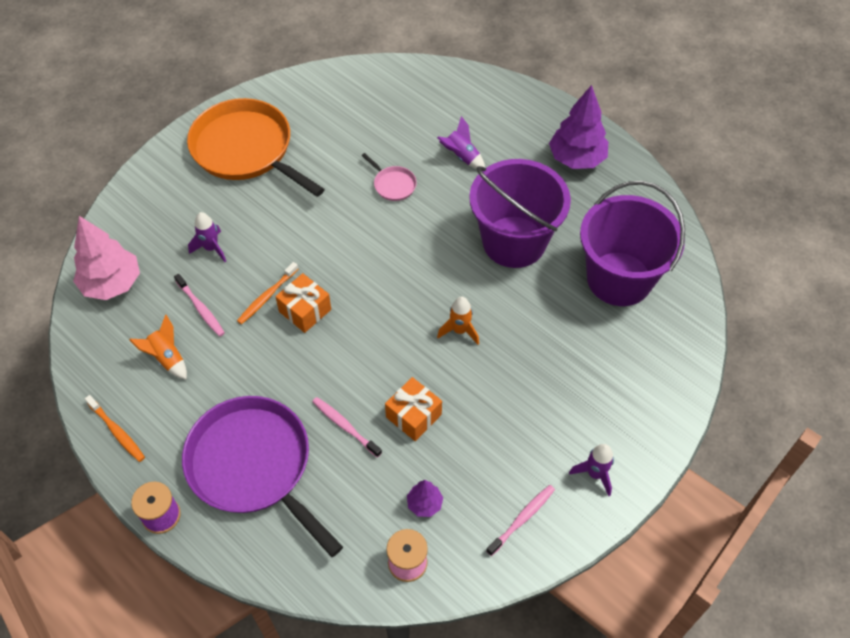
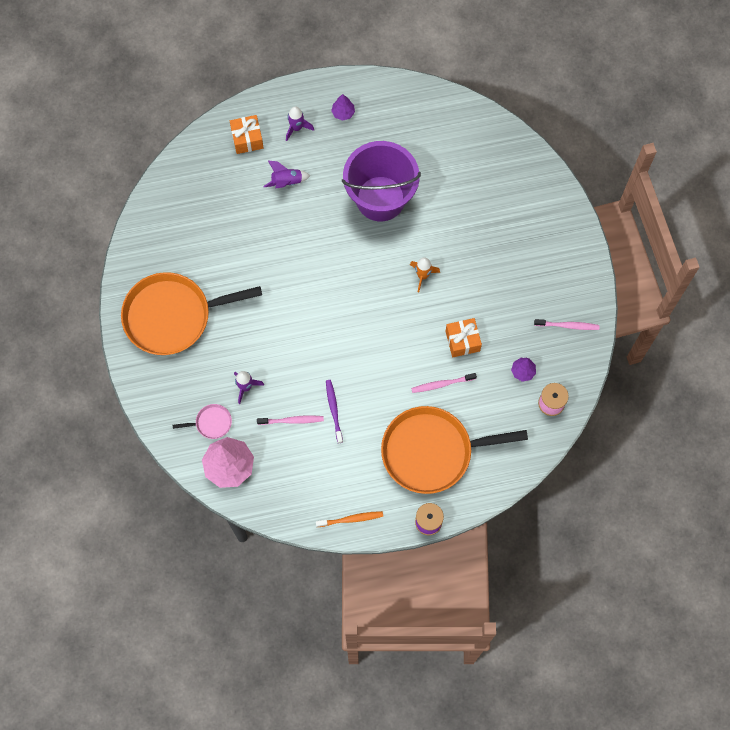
camera: 55 degrees left, 15 degrees up
orange rocket [129,315,187,380] -> none
purple pan [182,396,343,557] -> orange pan [381,406,528,494]
orange toothbrush [237,262,298,324] -> none
orange gift [275,273,331,333] -> orange gift moved to [230,115,264,154]
pink pan [361,153,417,201] -> pink pan moved to [173,404,232,439]
pink toothbrush [486,485,555,556] -> pink toothbrush turned 105 degrees clockwise [534,319,599,330]
purple tree [549,85,608,169] -> purple tree [331,94,355,121], size x0.49
purple rocket [569,444,614,496] -> purple rocket moved to [286,106,314,141]
purple bucket [580,181,685,306] -> none
none -> purple toothbrush [326,380,343,443]

